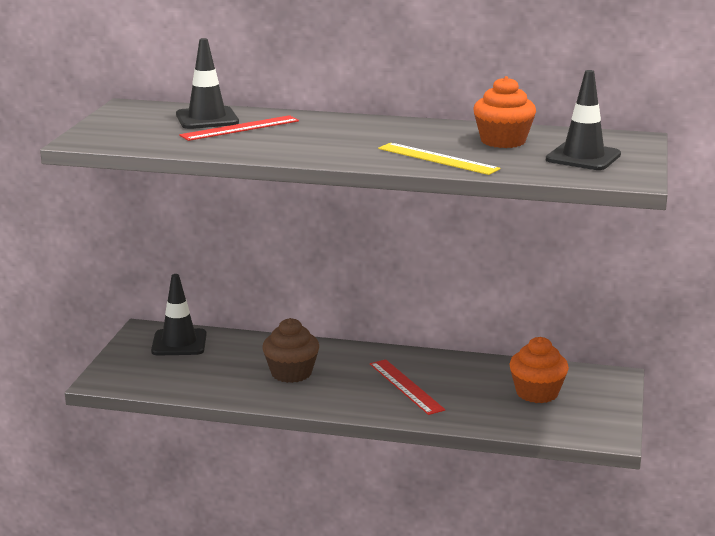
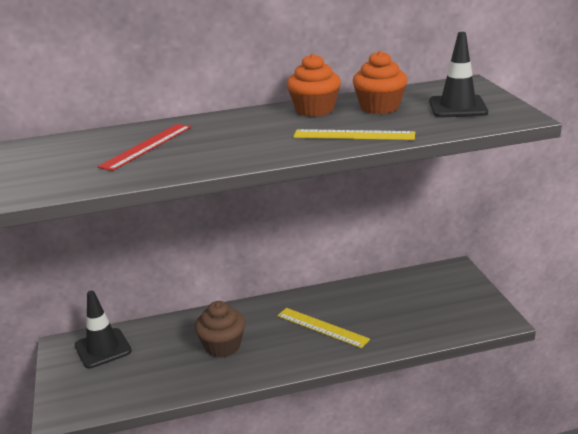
camera: 25 degrees left, 5 degrees up
black traffic cone [176,38,239,129] -> none
red ruler [370,359,445,415] -> yellow ruler [277,308,370,348]
orange cupcake [509,337,569,403] -> orange cupcake moved to [287,54,341,117]

